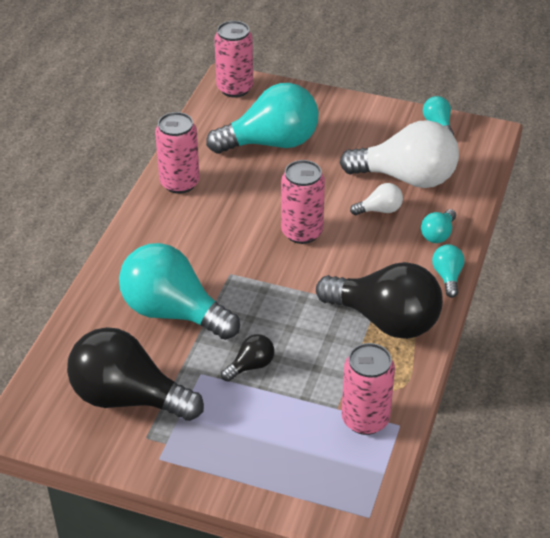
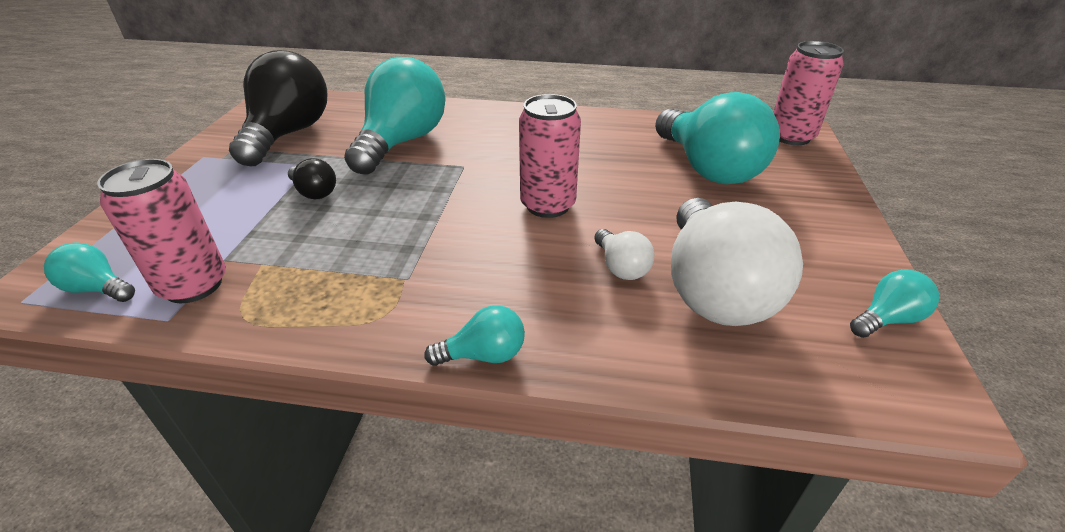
camera: 80 degrees right, 5 degrees down
pink can [155,112,200,194] -> none
black light bulb [316,262,443,339] -> none
turquoise light bulb [421,209,456,243] -> turquoise light bulb moved to [44,242,135,302]

